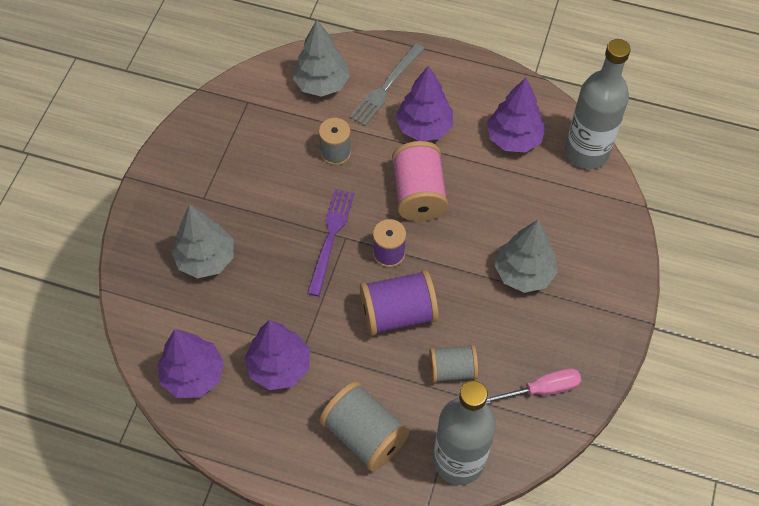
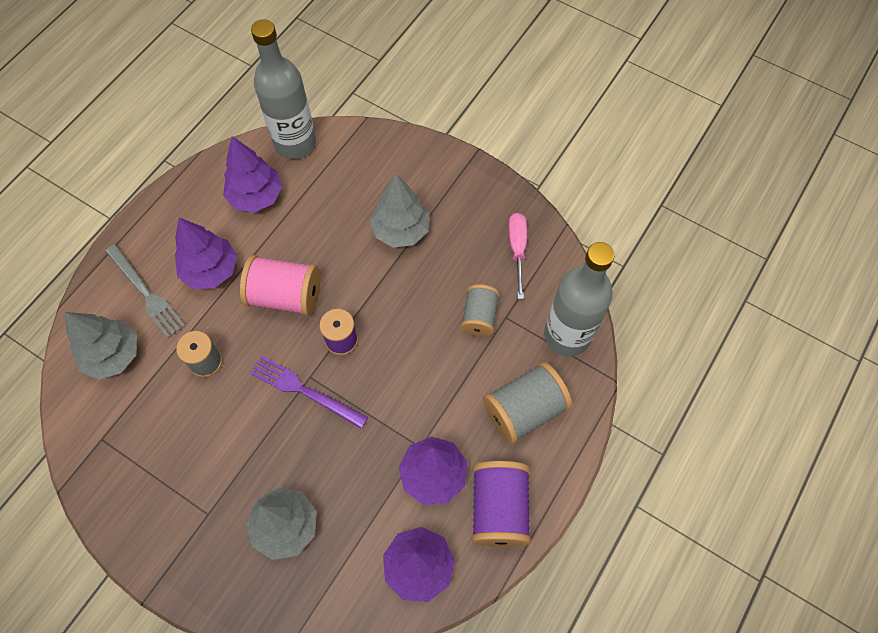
camera: 75 degrees left, 5 degrees up
purple spool [360,270,439,336] -> purple spool moved to [472,461,531,547]

